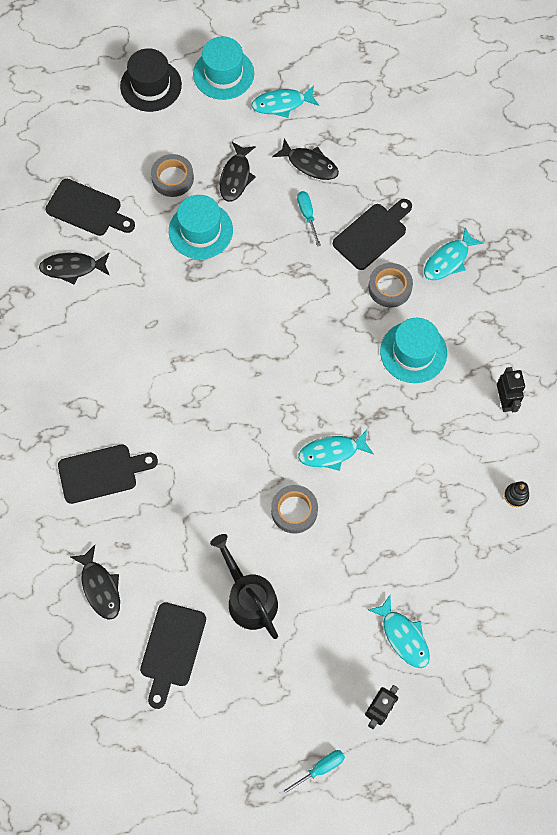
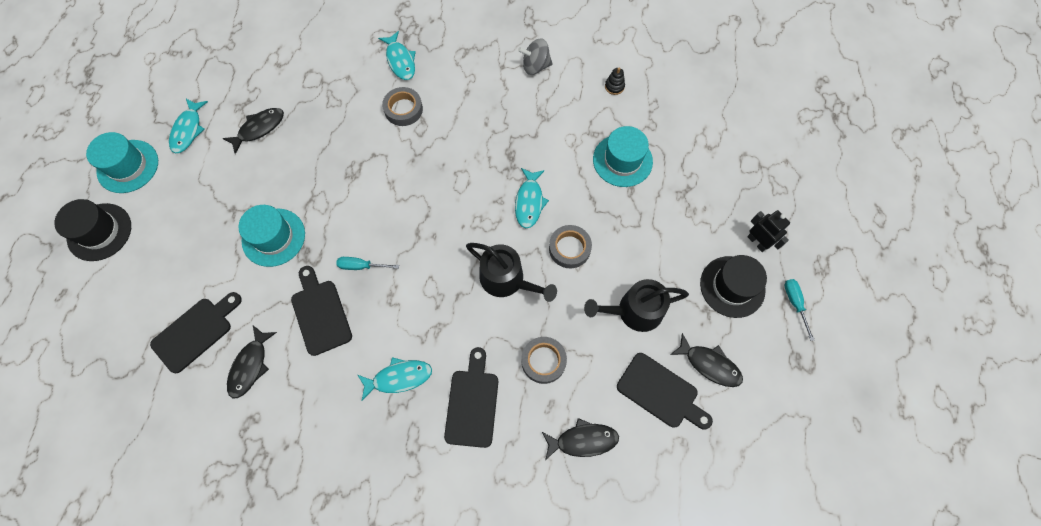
camera: 70 degrees left, 0 degrees up
grey tape [151,154,194,197] -> grey tape moved to [521,337,567,384]
black fish [220,142,256,202] -> black fish moved to [670,333,743,387]
turquoise screwdriver [297,191,321,246] -> turquoise screwdriver moved to [336,257,399,270]
black cutting board [333,199,412,270] -> black cutting board moved to [291,266,352,356]
turquoise fish [368,595,430,668] -> turquoise fish moved to [358,357,432,401]
turquoise hat [380,318,447,383] -> turquoise hat moved to [593,126,653,187]
black robot [497,367,525,413] -> grey spinning top [518,38,553,75]
none -> black watering can [466,243,557,302]
none -> black hat [700,255,767,318]

